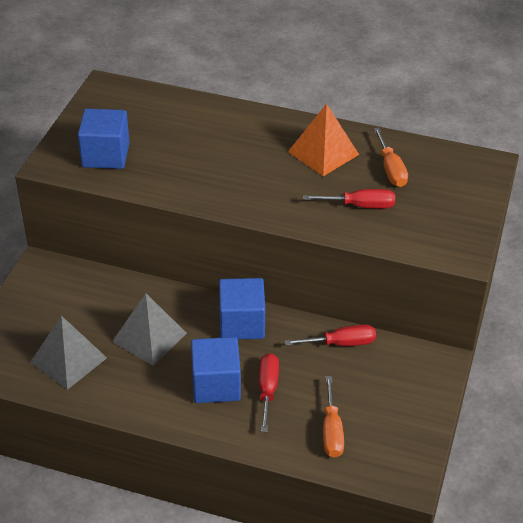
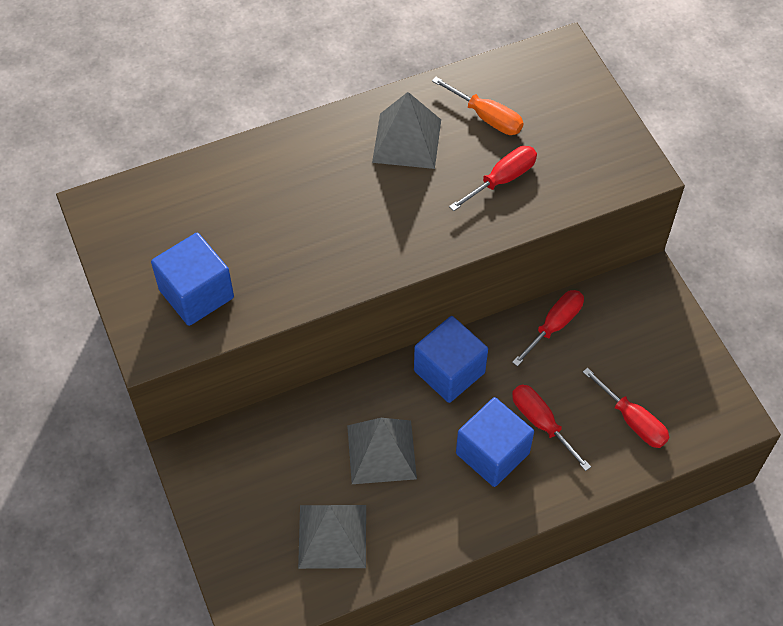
camera: 40 degrees left, 15 degrees up
orange pyramid [288,104,359,176] -> grey pyramid [372,92,441,169]
orange screwdriver [323,376,344,458] -> red screwdriver [583,368,669,448]

